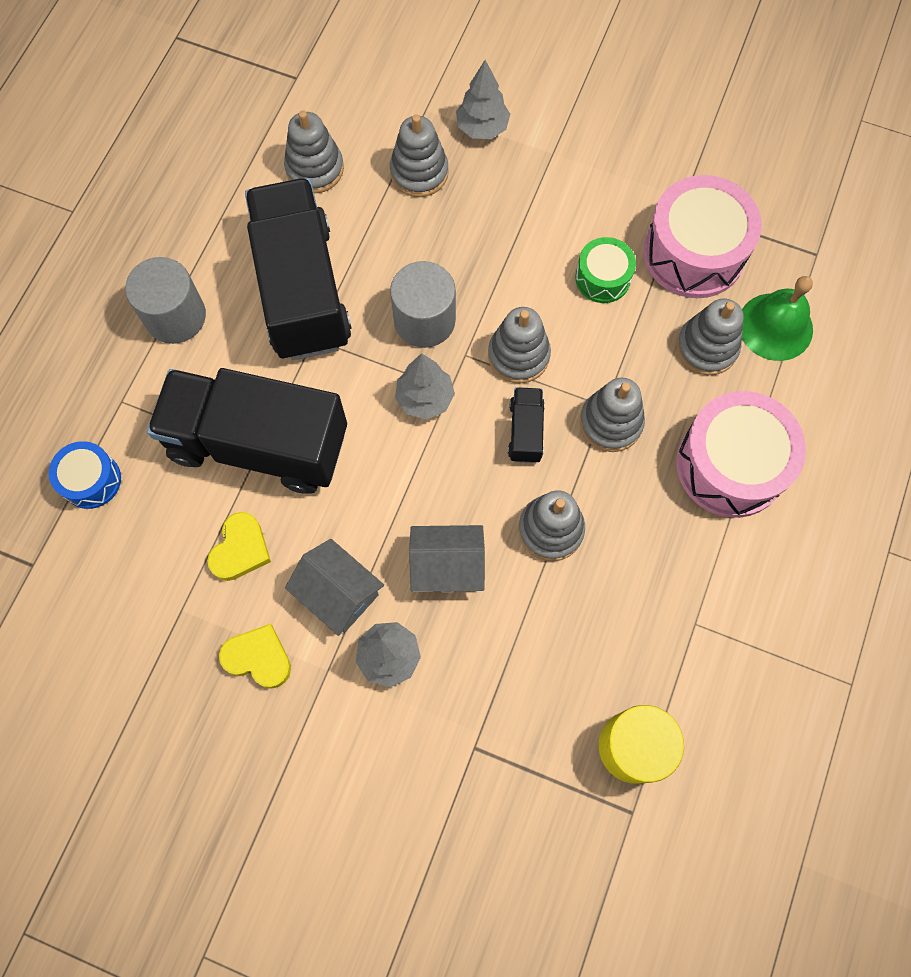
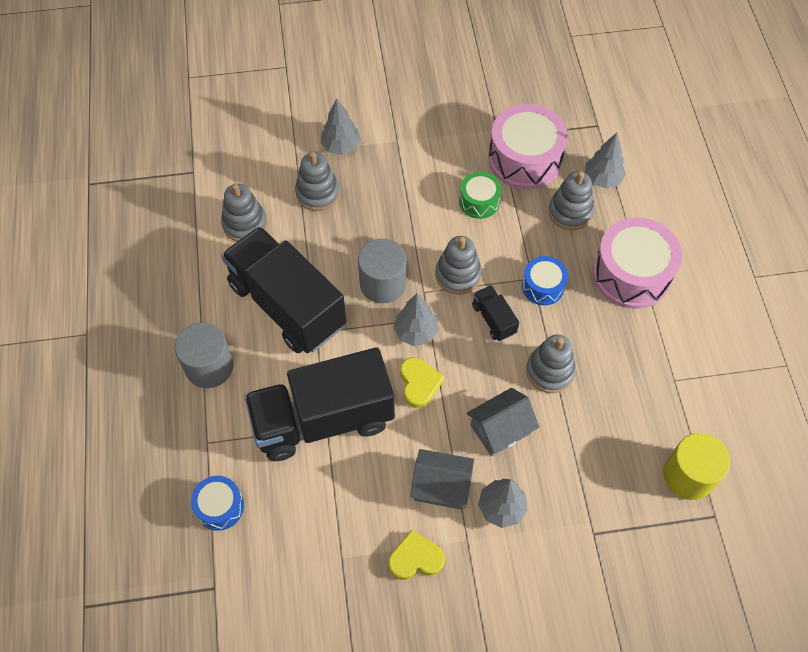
camera: 30 degrees left, 10 degrees down
yellow heart [207,512,271,581] -> yellow heart moved to [400,357,444,408]
grey stacking toy [580,378,645,452] -> blue drum [522,256,568,305]
green bell [742,276,813,361] -> grey tree [585,133,626,188]

